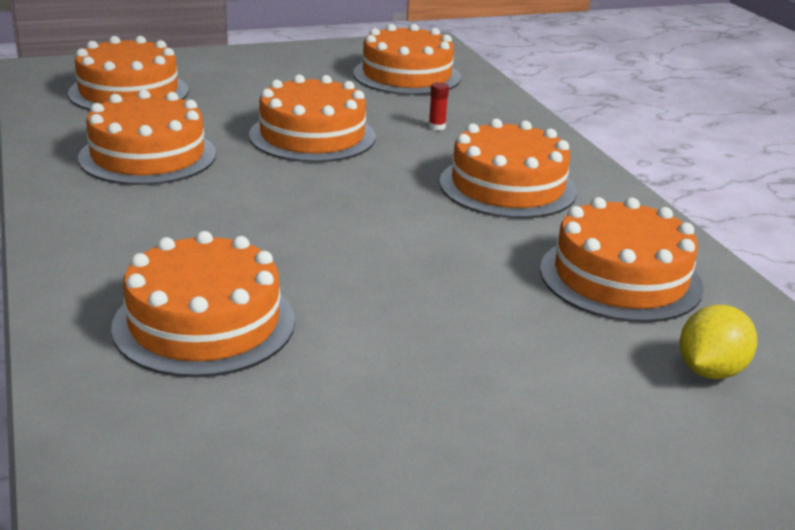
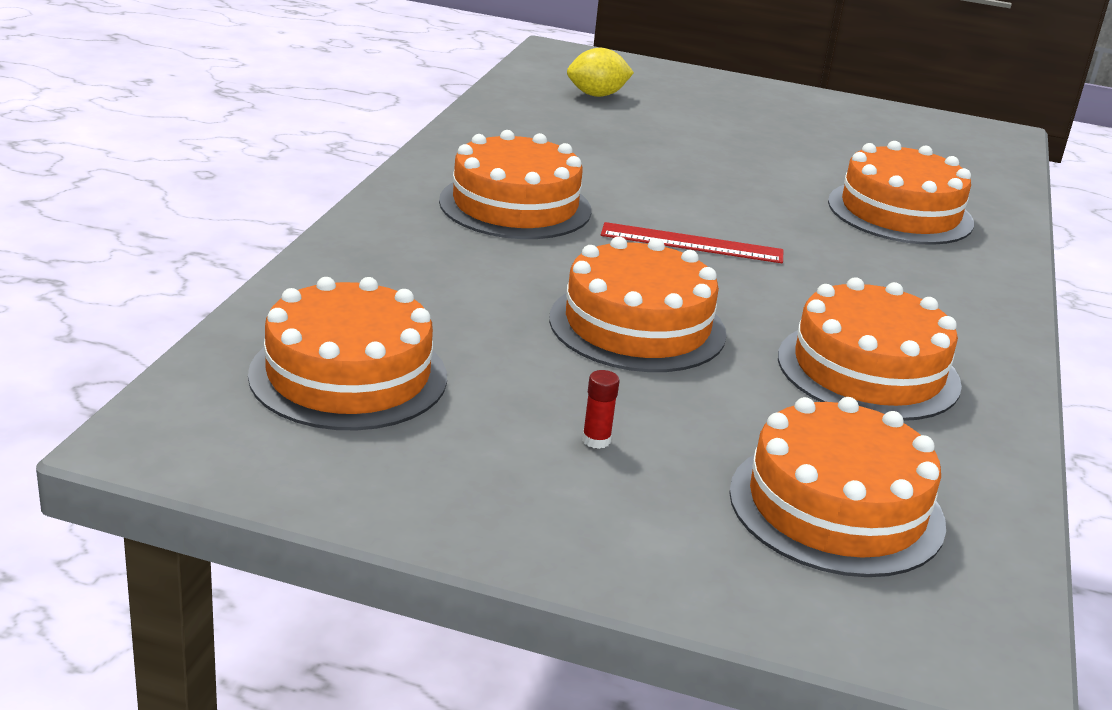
camera: 145 degrees left, 0 degrees up
red glue stick [428,82,449,130] -> red glue stick moved to [582,370,620,449]
orange cake [540,197,704,323] -> none
none -> red ruler [601,222,784,263]

